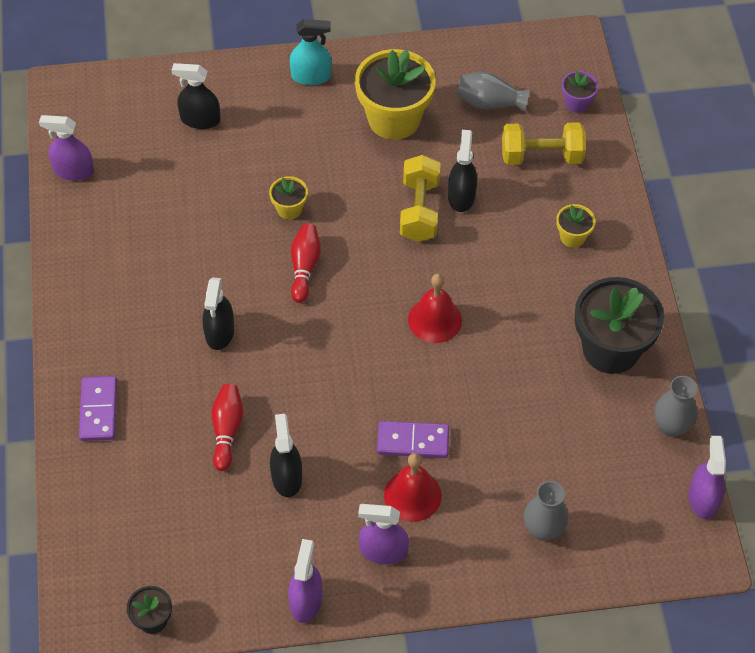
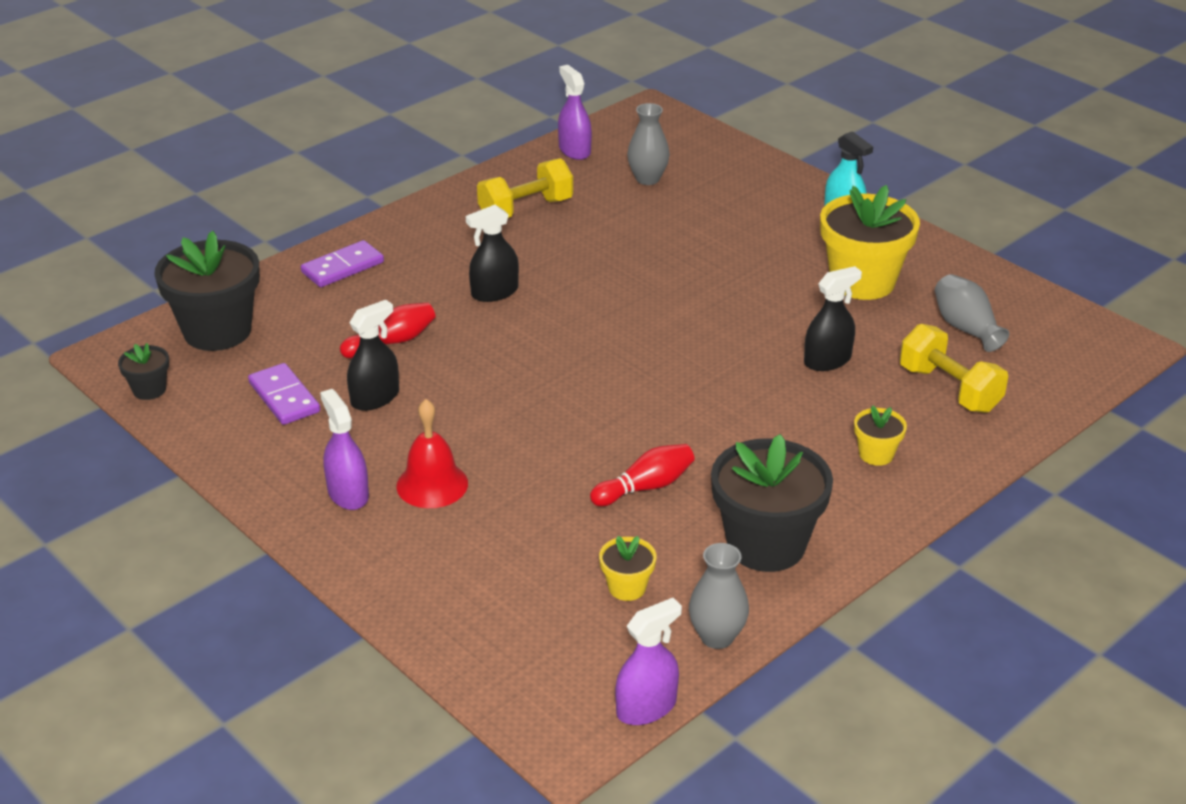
camera: 55 degrees right, 20 degrees down
black spray bottle [172,63,220,129] -> none
yellow flower pot [269,176,308,220] -> yellow flower pot moved to [599,536,656,601]
purple spray bottle [288,539,322,623] -> none
red bowling pin [291,223,321,303] -> red bowling pin moved to [590,444,695,506]
purple domino [377,421,449,458] -> purple domino moved to [248,363,320,425]
yellow dumbbell [400,155,441,242] -> yellow dumbbell moved to [477,158,573,218]
red bell [408,273,462,343] -> none
grey vase [524,481,568,541] -> grey vase moved to [627,103,670,185]
purple flower pot [561,71,599,113] -> none
none -> black flower pot [154,231,260,351]

